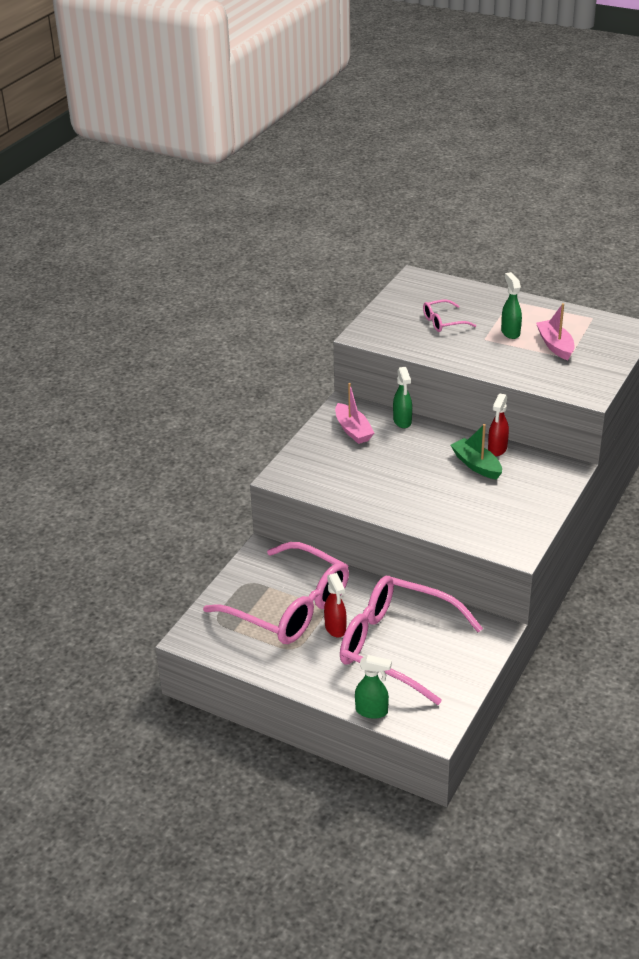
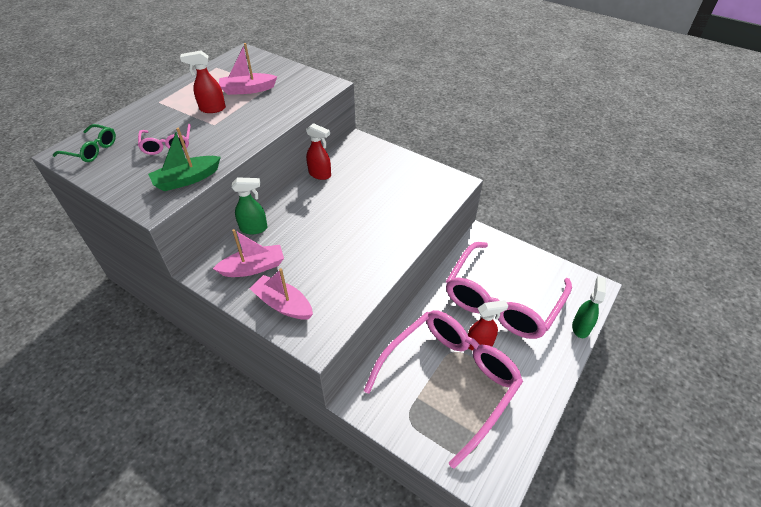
camera: 85 degrees left, 10 degrees up
green boat [451,424,502,480] -> green boat moved to [148,128,221,191]
green spray bottle [501,272,522,339] -> red spray bottle [180,51,226,113]
none -> green glasses [53,124,116,162]
none -> pink boat [249,268,313,320]

